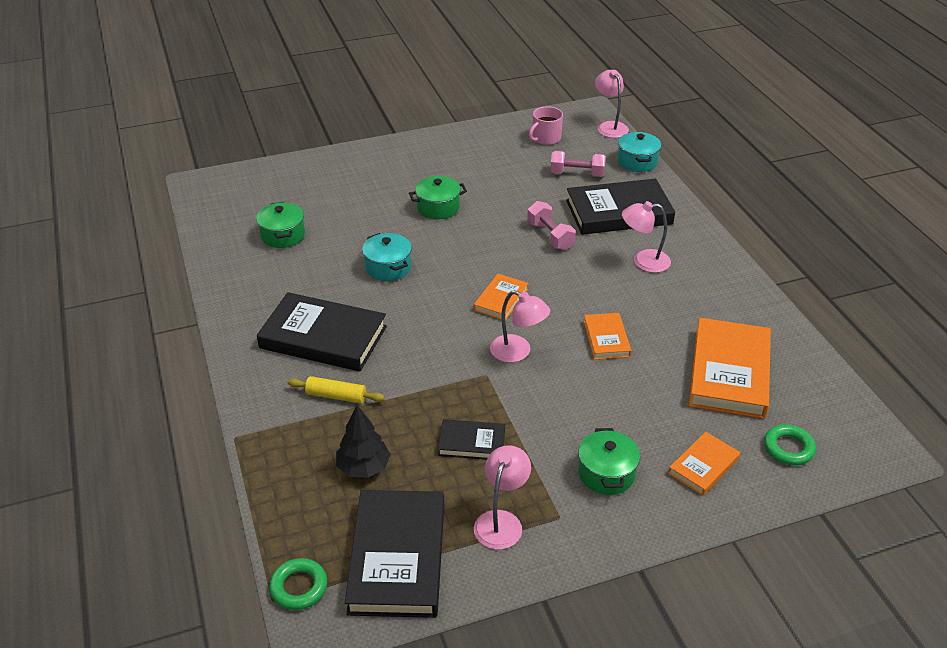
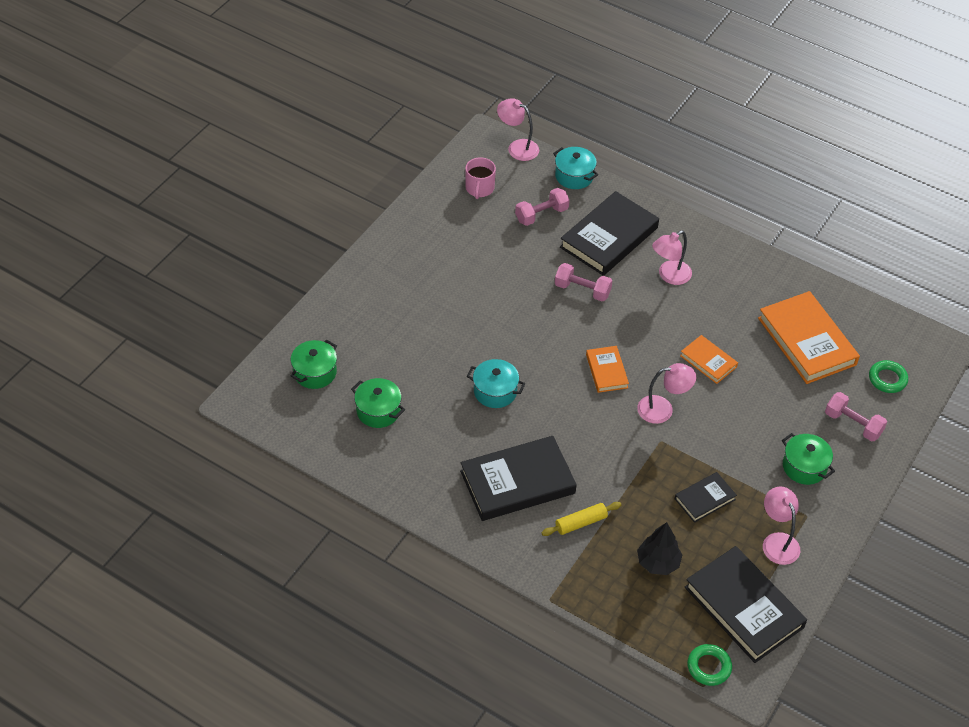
camera: 40 degrees left, 10 degrees up
green pot [409,176,467,219] -> green pot moved to [291,340,337,389]
orange book [668,432,740,496] -> pink dumbbell [825,392,887,441]

